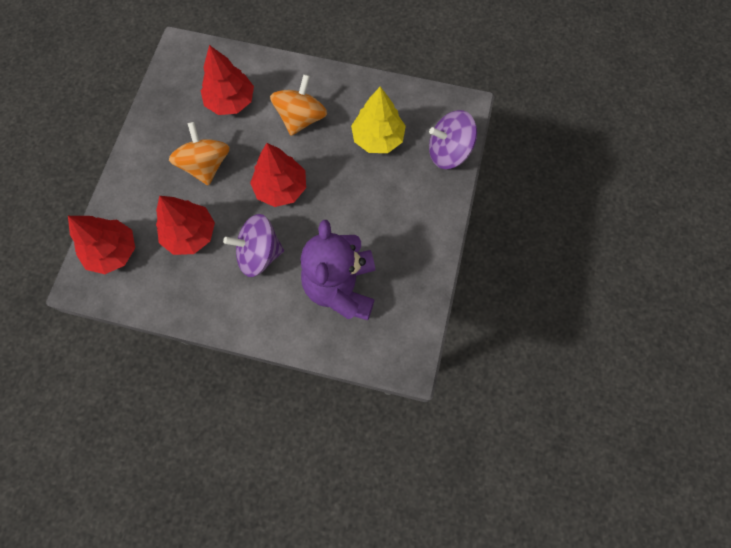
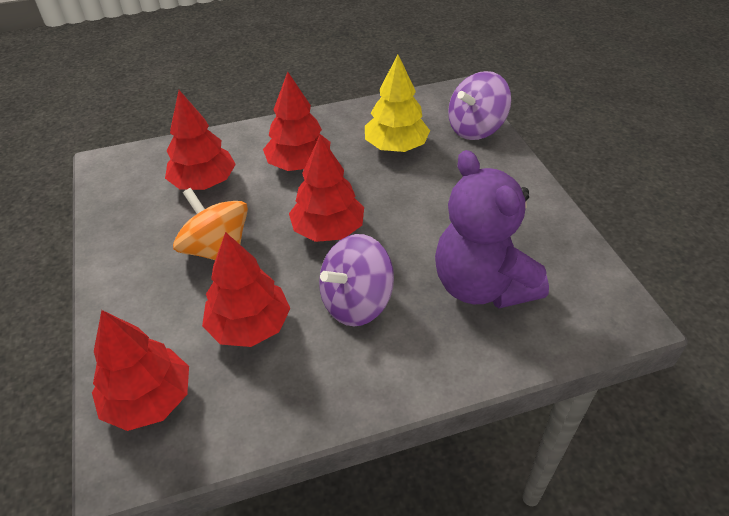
camera: 30 degrees left, 25 degrees down
orange spinning top [270,74,327,136] -> red tree [263,72,330,171]

